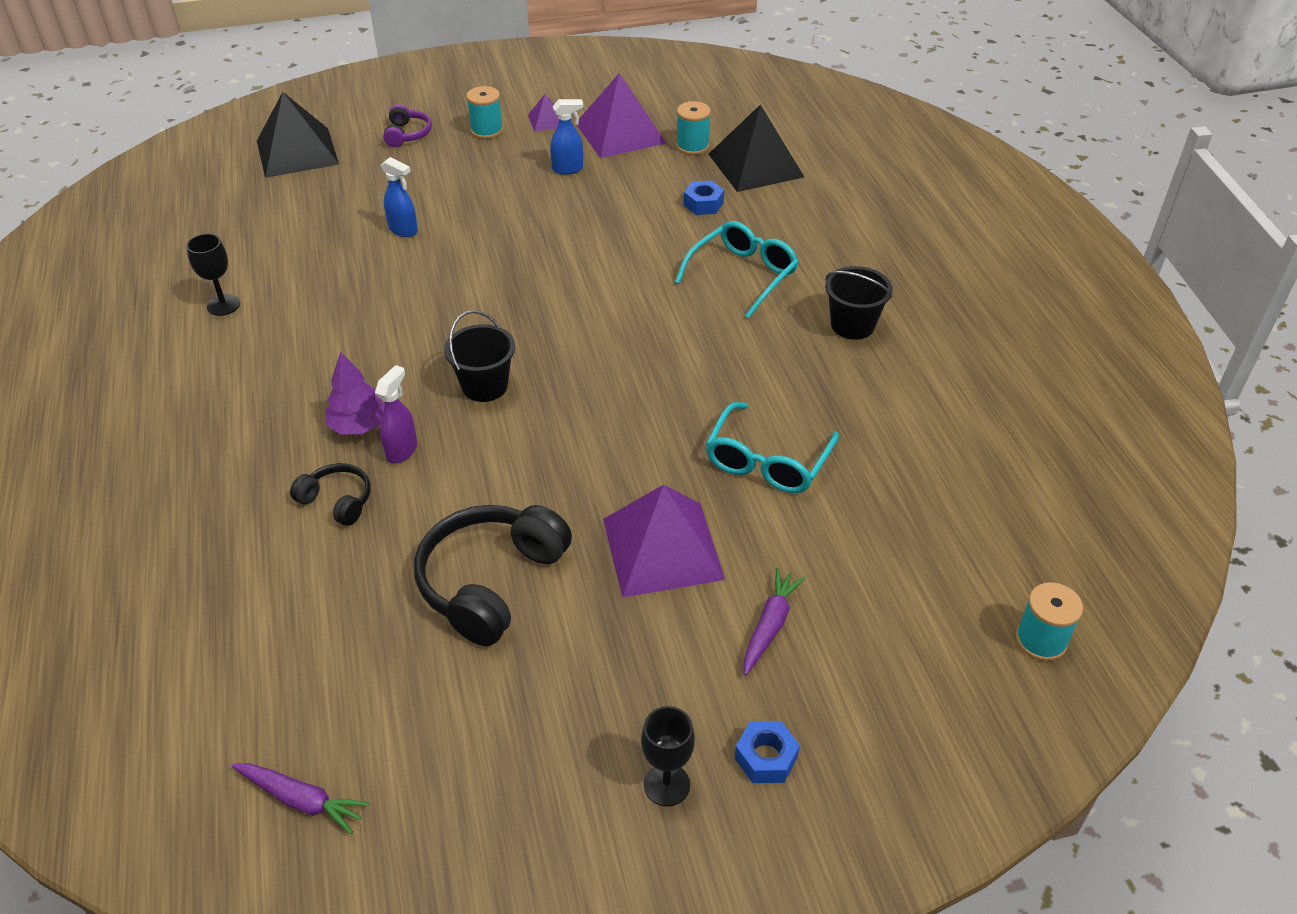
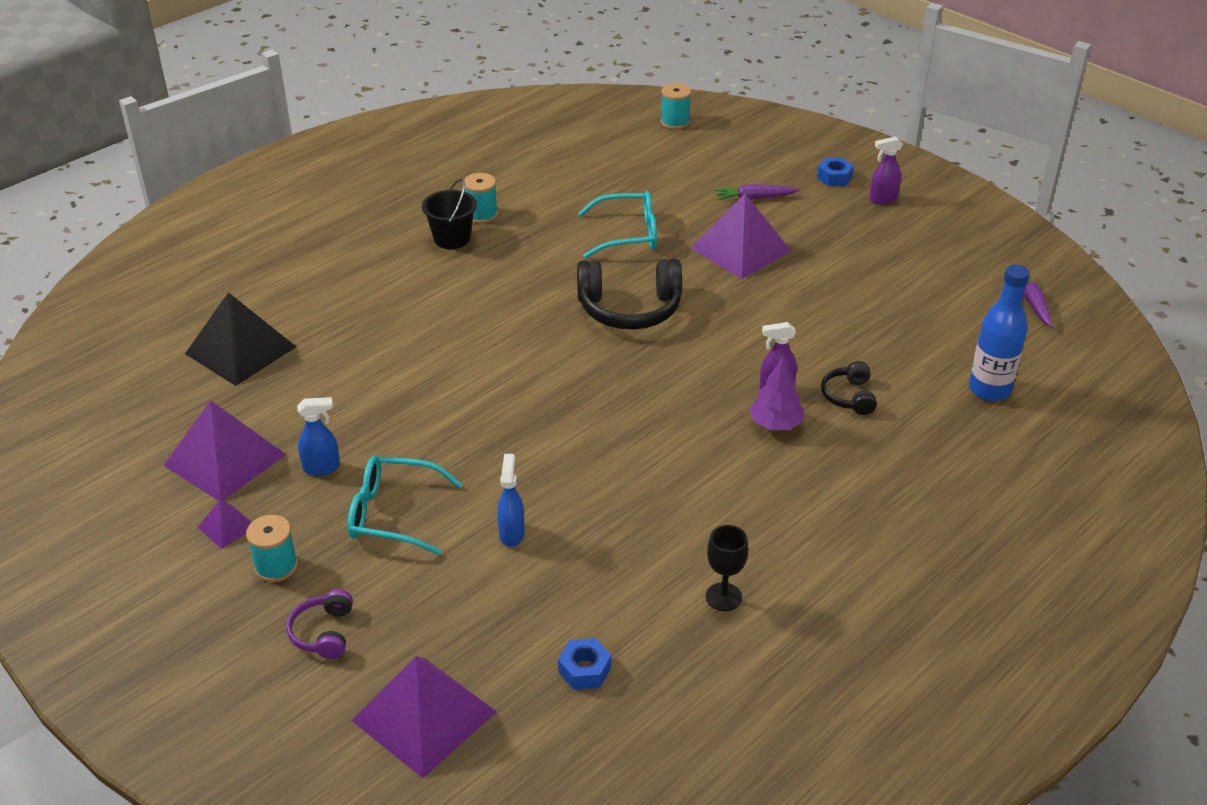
camera: 120 degrees left, 5 degrees down
black pyramid [257,92,339,178] -> purple pyramid [352,656,497,778]
purple headphones [383,104,432,147] -> purple headphones turned 60 degrees counterclockwise [286,589,353,659]
black headphones [414,505,572,646] -> black headphones moved to [577,259,682,330]
black bucket [444,310,515,402] -> none
blue spray bottle [550,99,583,175] -> blue spray bottle turned 120 degrees clockwise [297,397,340,476]
black goblet [641,706,695,807] -> purple spray bottle [869,136,903,204]
turquoise glasses [675,221,799,318] -> turquoise glasses moved to [348,456,463,555]
turquoise spool [676,101,711,155] -> turquoise spool moved to [464,173,498,223]
blue nut [684,181,724,215] -> blue nut moved to [558,638,611,690]
none -> blue bottle [969,265,1030,401]

